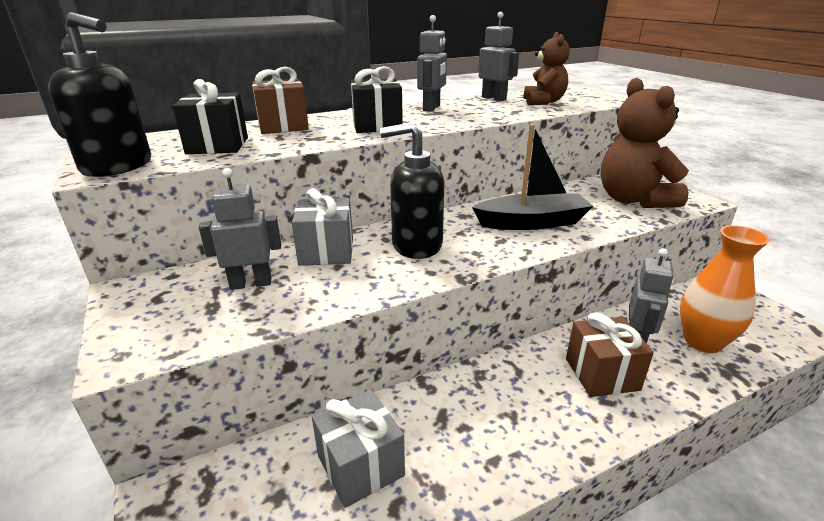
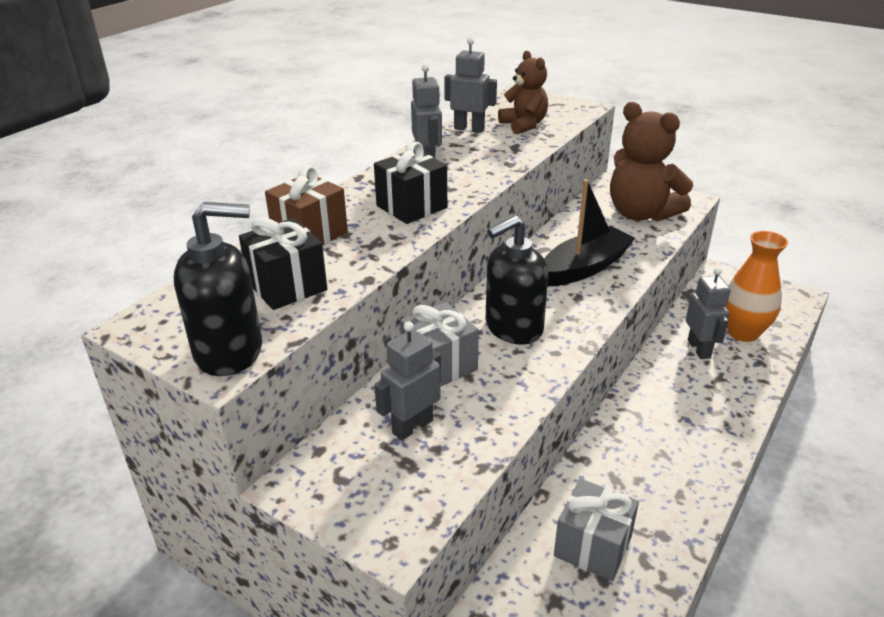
camera: 30 degrees left, 5 degrees up
brown gift [566,312,654,397] -> none

